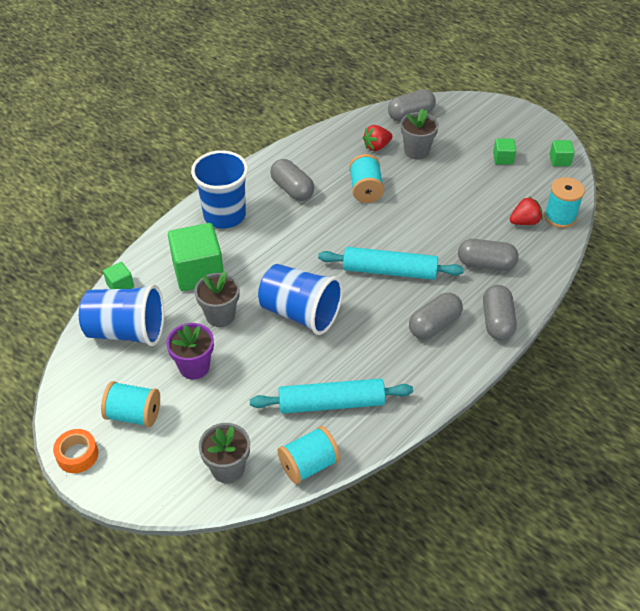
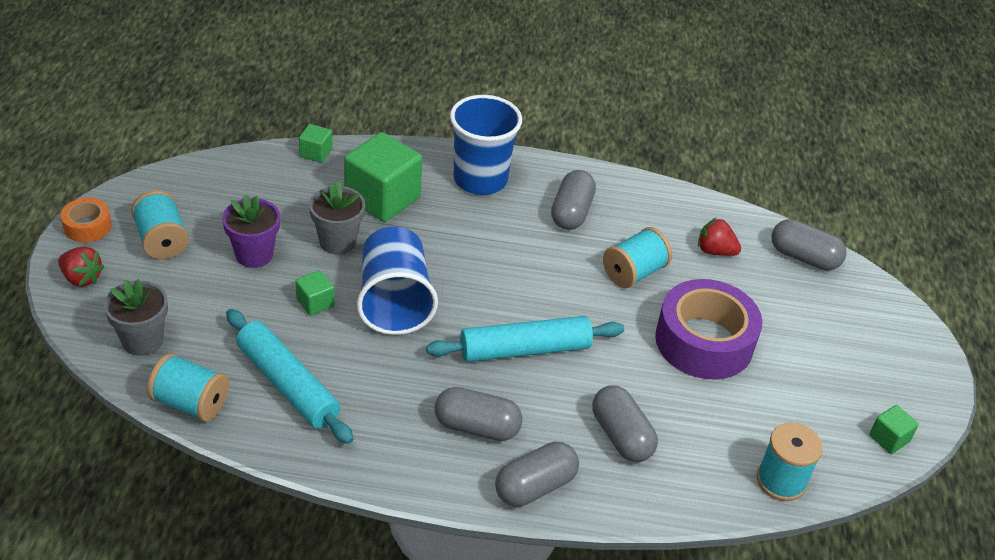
camera: 50 degrees right, 5 degrees down
blue cup [79,284,164,346] -> none
turquoise rolling pin [318,247,464,280] -> turquoise rolling pin turned 75 degrees counterclockwise [426,316,624,362]
grey flower pot [401,108,439,160] -> none
green cube [493,138,516,164] -> green cube moved to [296,270,334,316]
red strawberry [510,197,543,225] -> red strawberry moved to [58,247,105,287]
none -> purple tape [655,279,763,380]

